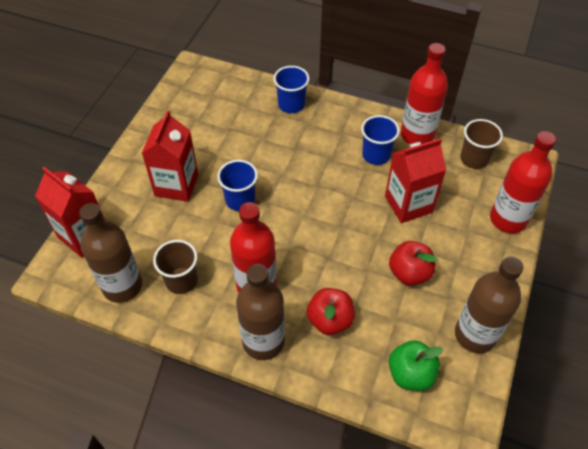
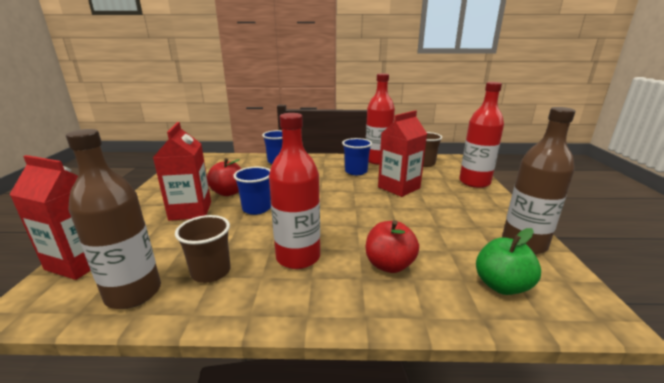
camera: 20 degrees left, 30 degrees down
brown bottle [236,264,285,360] -> none
red apple [389,241,437,286] -> red apple moved to [207,158,241,196]

